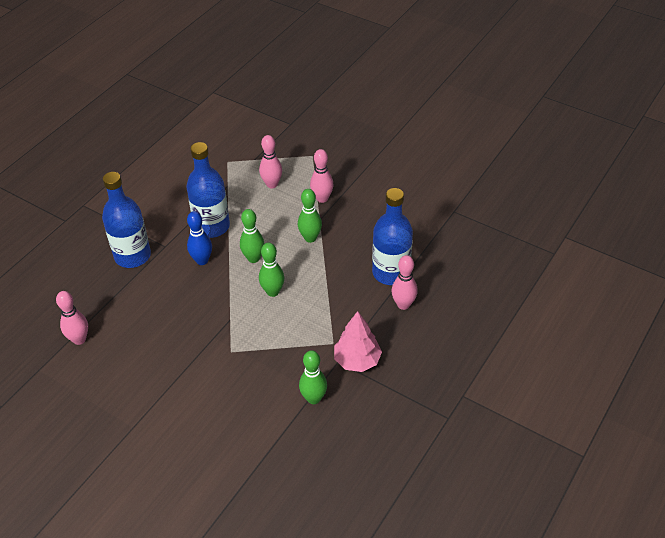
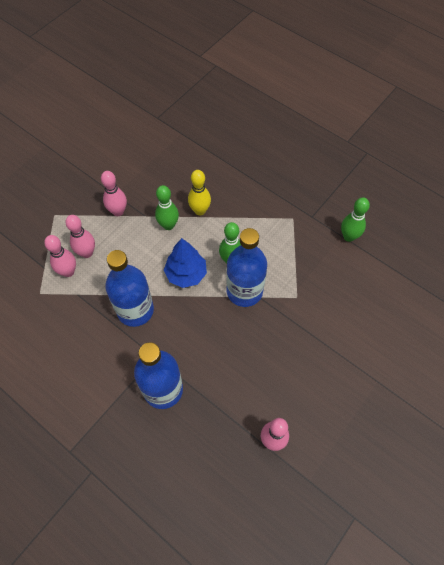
camera: 85 degrees left, 15 degrees up
blue bowling pin [187,211,212,265] -> none
green bowling pin [240,209,264,263] -> blue tree [164,238,207,288]
pink tree [334,311,382,372] -> none
blue bottle [372,188,413,285] -> blue bottle moved to [226,228,267,307]
pink bowling pin [391,255,418,310] -> pink bowling pin moved to [44,235,76,277]
none -> yellow bowling pin [188,170,211,215]

